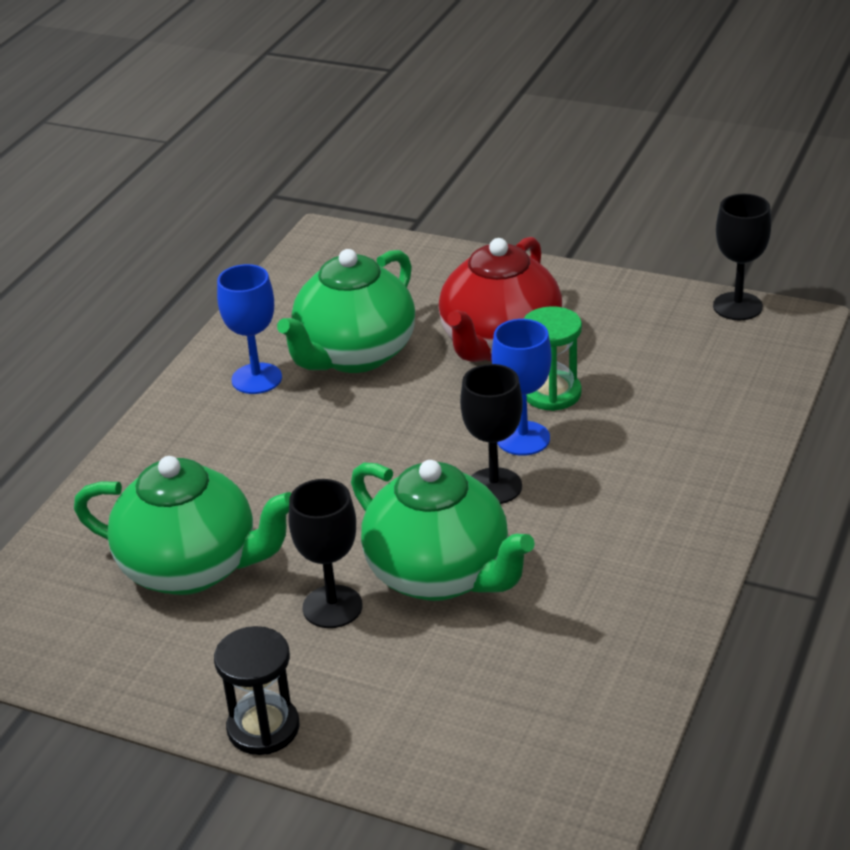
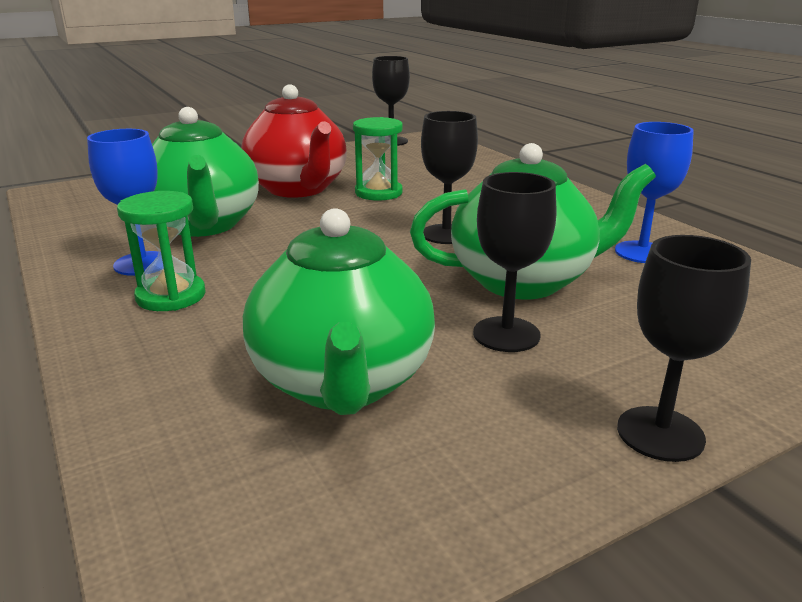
camera: 55 degrees left, 10 degrees down
green teapot [74,456,291,595] -> green teapot turned 120 degrees clockwise [243,208,435,415]
black hourglass [214,626,300,755] -> black goblet [617,235,751,462]
blue goblet [492,319,551,456] -> blue goblet moved to [615,122,694,263]
none -> green hourglass [117,191,206,311]

